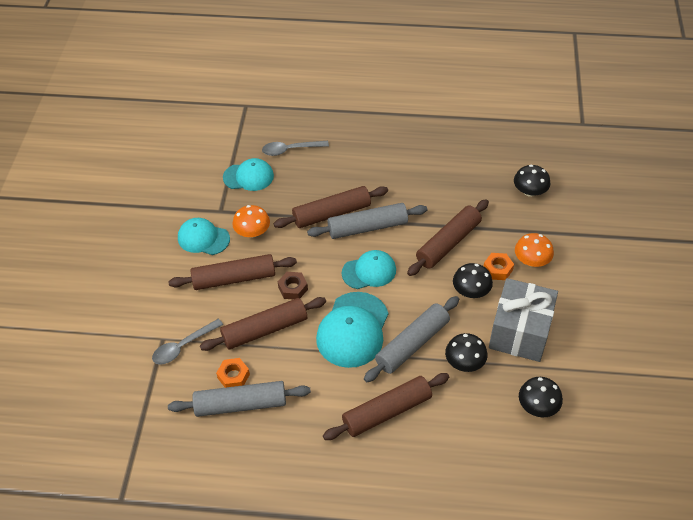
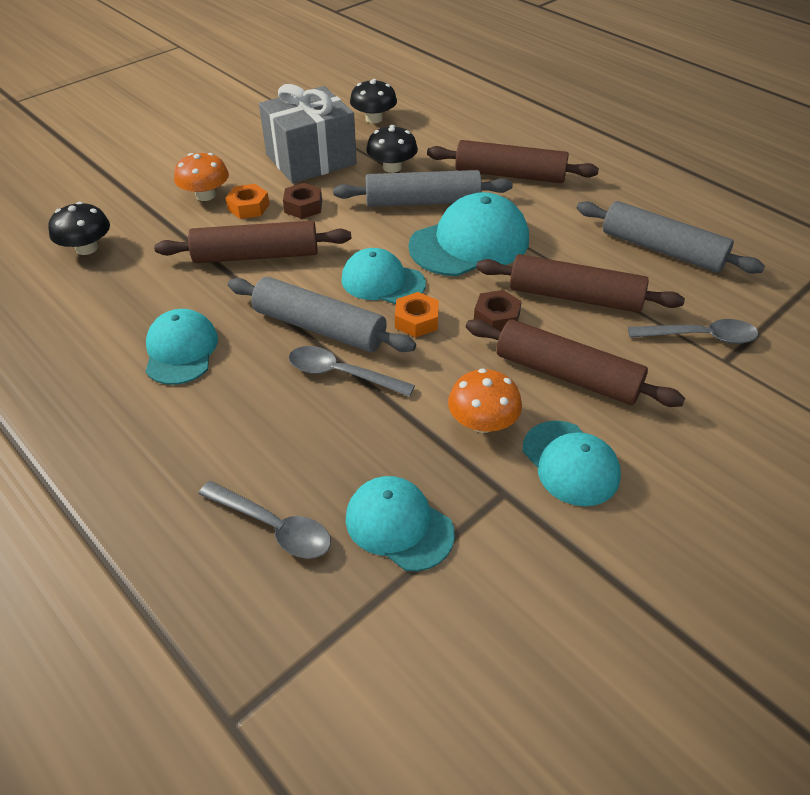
camera: 140 degrees left, 5 degrees down
orange nut [216,358,250,388] -> orange nut moved to [395,292,439,337]
brown rolling pin [274,186,388,228] -> grey spoon [289,346,415,397]
black mushroom [453,263,493,298] -> brown nut [283,183,322,219]
none -> turquoise cap [146,309,218,385]

